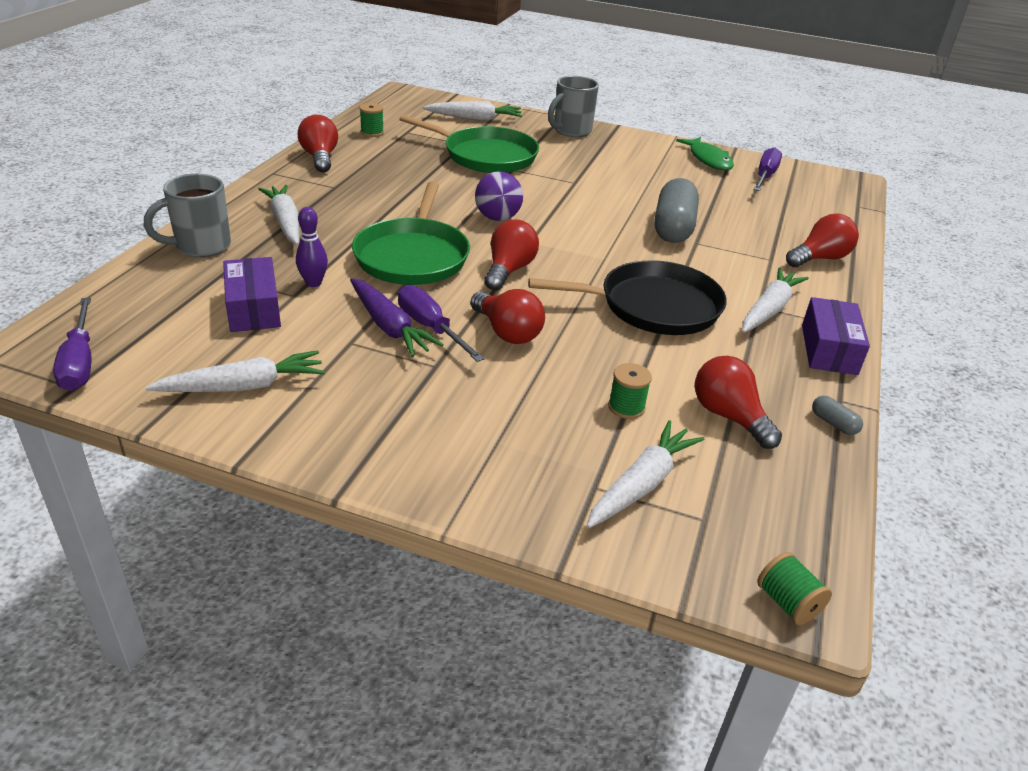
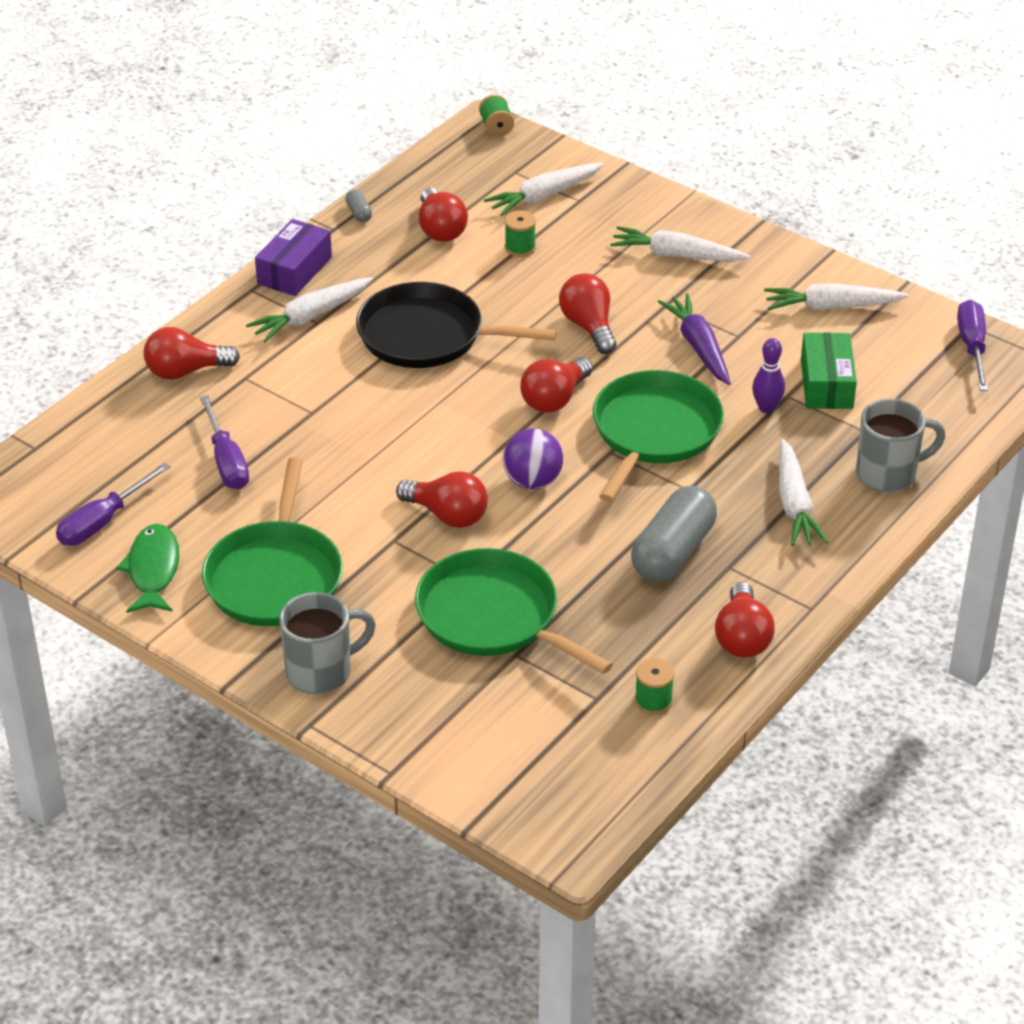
camera: 160 degrees left, 5 degrees up
purple box [223,257,281,332] -> green box [801,332,857,409]
purple screwdriver [398,285,485,362] -> purple screwdriver moved to [200,395,249,490]
white carrot [423,101,522,121] -> white carrot moved to [610,226,750,261]
grey capsule [654,178,699,243] -> grey capsule moved to [631,486,717,582]
none -> green pan [202,457,343,626]
none -> red light bulb [396,471,488,528]

